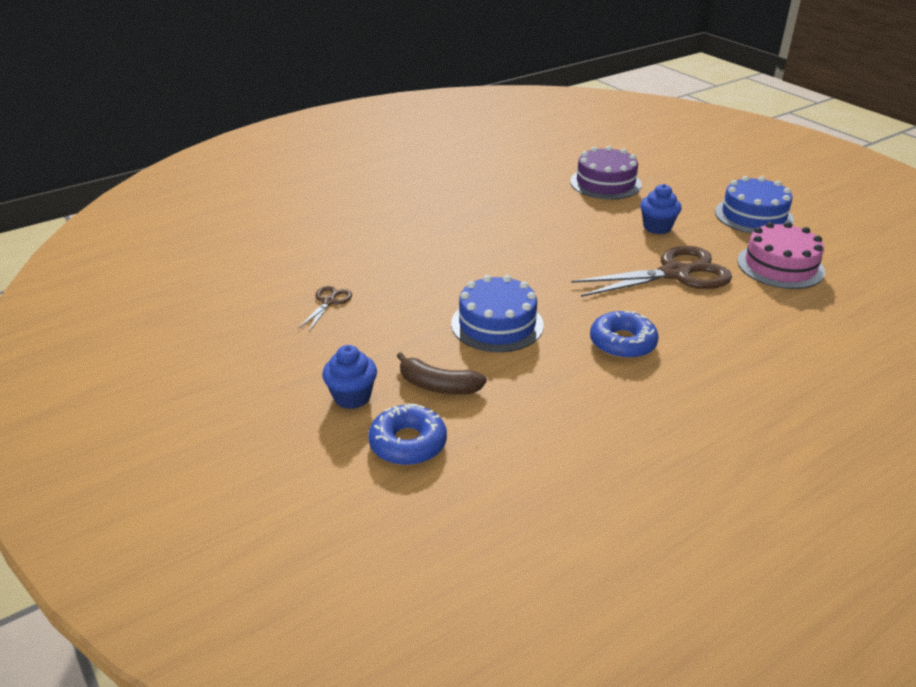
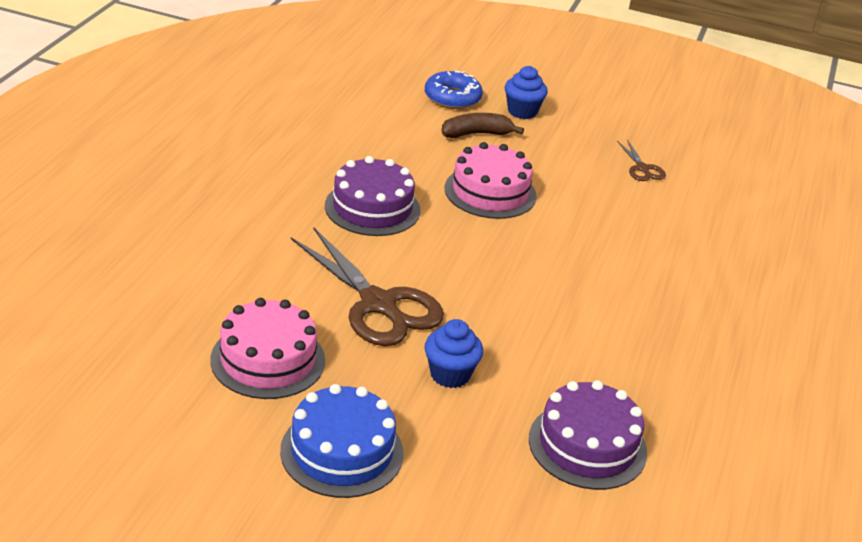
camera: 140 degrees right, 0 degrees up
blue cake [451,275,544,352] -> pink cake [445,142,537,219]
brown scissors [571,246,732,297] -> brown scissors turned 75 degrees counterclockwise [291,227,444,346]
blue donut [590,311,659,359] -> purple cake [325,156,420,236]

